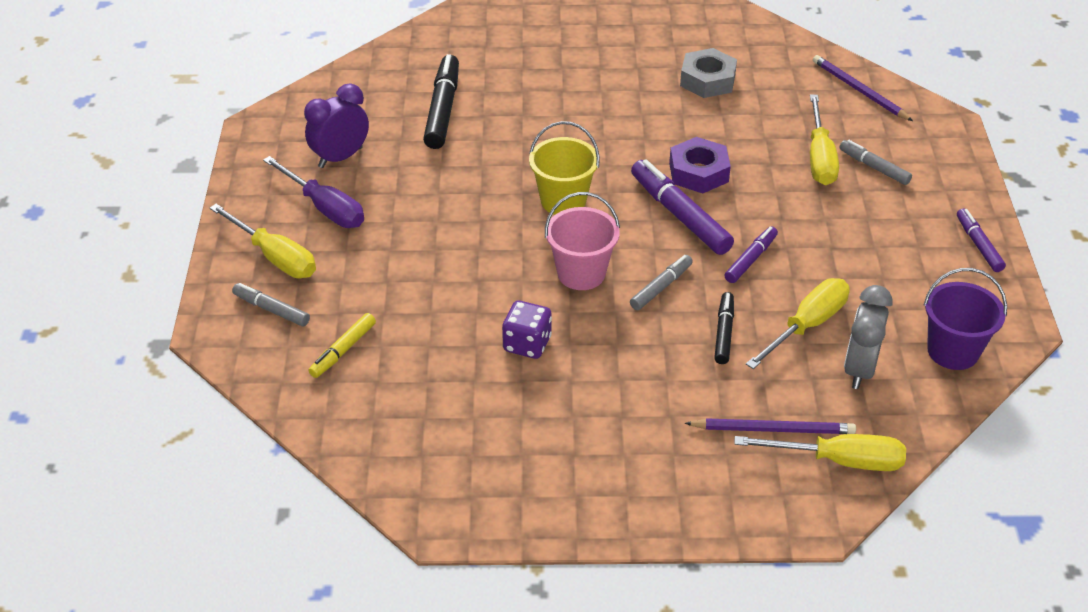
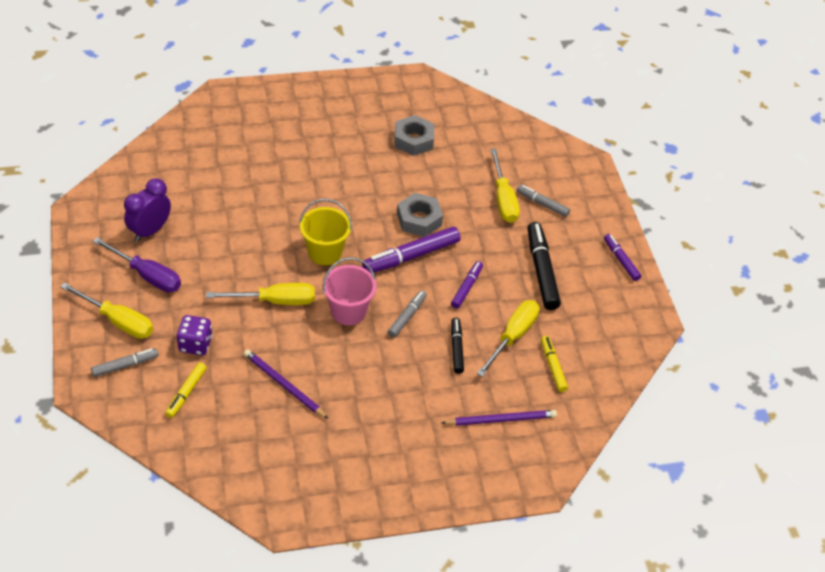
camera: 15 degrees left, 5 degrees up
grey marker [232,283,310,327] -> grey marker turned 135 degrees clockwise [91,348,158,377]
black marker [423,54,459,149] -> black marker moved to [527,222,561,310]
purple dice [502,300,552,359] -> purple dice moved to [177,315,212,355]
purple marker [631,160,734,255] -> purple marker turned 75 degrees counterclockwise [362,227,460,273]
purple nut [669,137,731,193] -> grey nut [397,193,443,237]
yellow screwdriver [734,434,906,471] -> yellow screwdriver moved to [206,283,315,305]
purple pencil [813,55,913,121] -> purple pencil moved to [244,349,328,419]
grey clock [844,285,893,389] -> yellow marker [541,336,568,392]
purple bucket [924,268,1007,370] -> none

